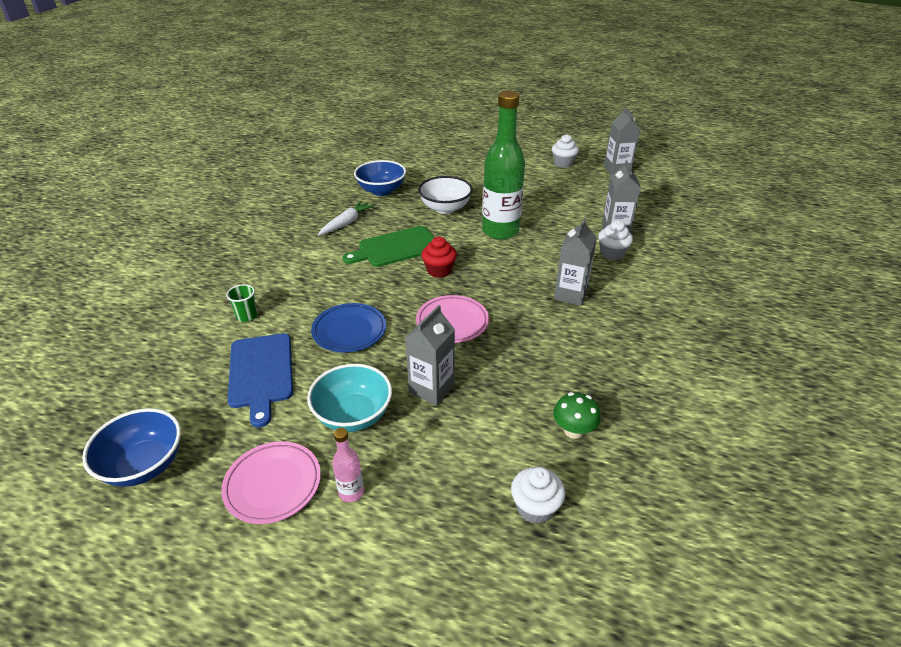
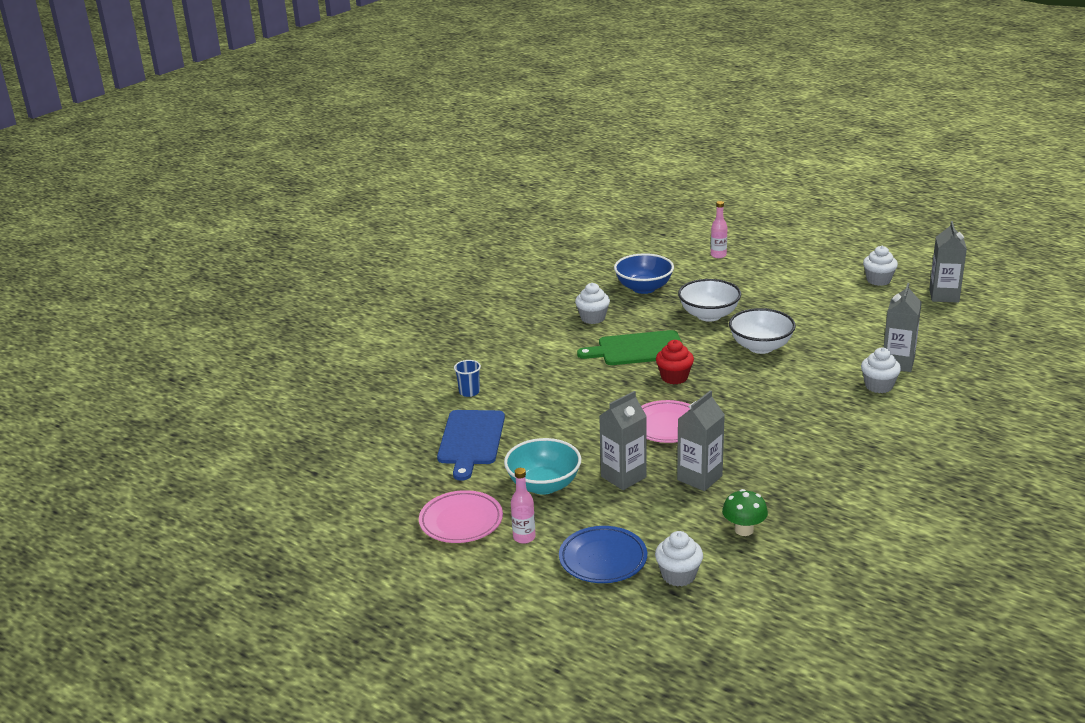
camera: 20 degrees right, 10 degrees down
blue bowl [82,408,181,487] -> none
green cup [226,284,258,322] -> blue cup [454,360,481,397]
blue plate [311,303,386,353] -> blue plate moved to [559,526,647,583]
white carrot [318,201,374,236] -> white cupcake [575,283,610,324]
green bottle [482,91,525,240] -> white bowl [729,308,796,354]
grey carton [554,218,597,306] -> grey carton moved to [677,390,725,491]
none -> pink bottle [711,201,727,258]

